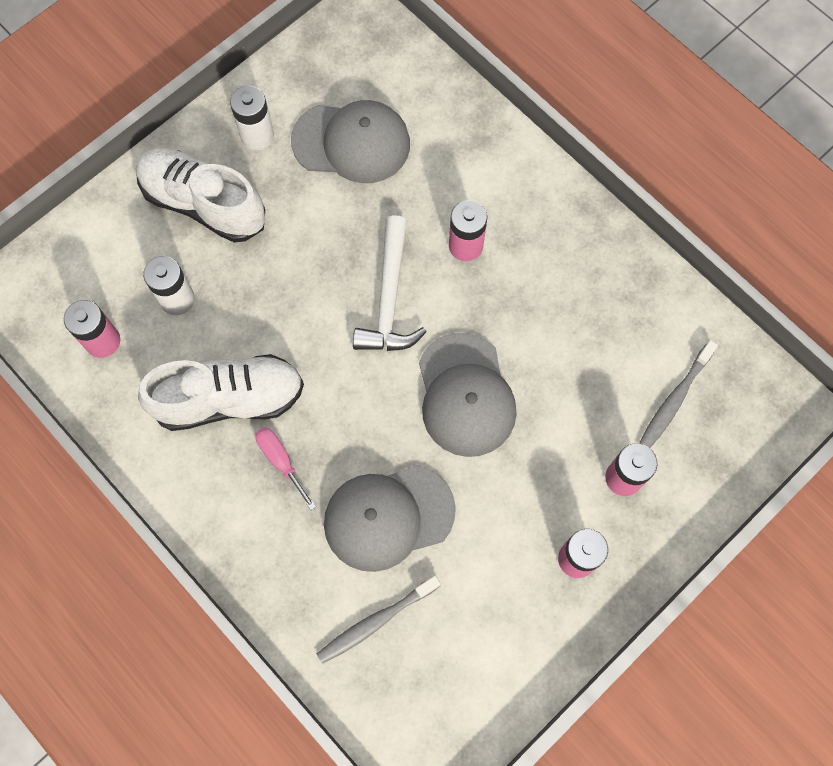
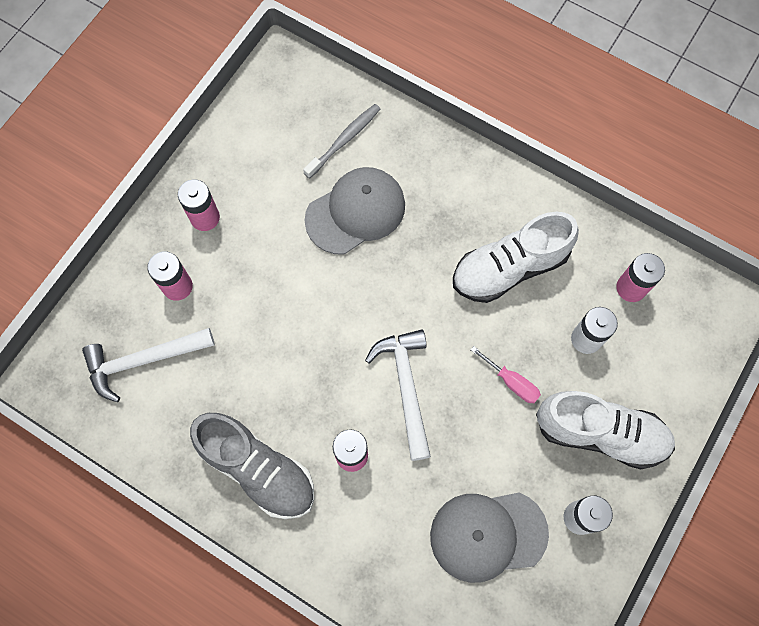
camera: 165 degrees right, 0 degrees up
pink screwdriver [255,427,316,510] -> pink screwdriver moved to [471,346,541,403]
grey cap [419,332,517,457] -> none
grey toothbrush [639,340,718,448] -> white hammer [82,328,215,402]
none -> grey shoe [190,413,314,519]

